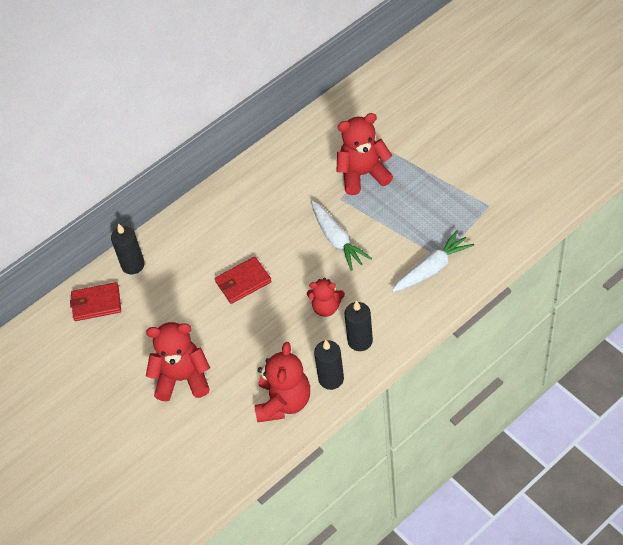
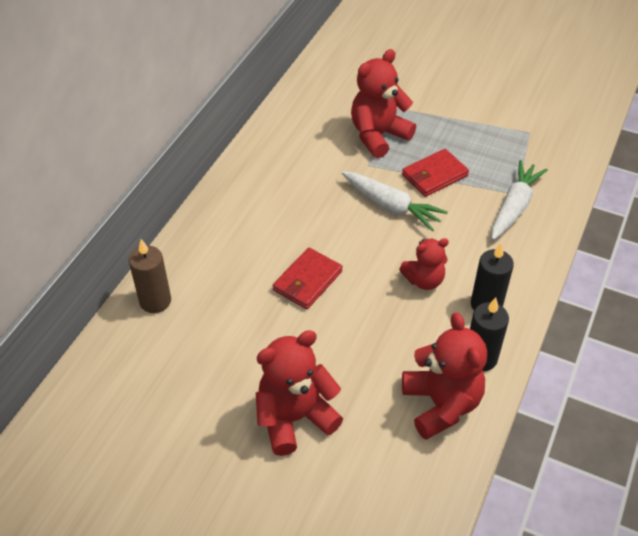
camera: 30 degrees left, 5 degrees down
red wallet [70,282,121,321] -> red wallet moved to [402,149,469,197]
black candle [111,223,145,274] -> brown candle [129,239,171,313]

